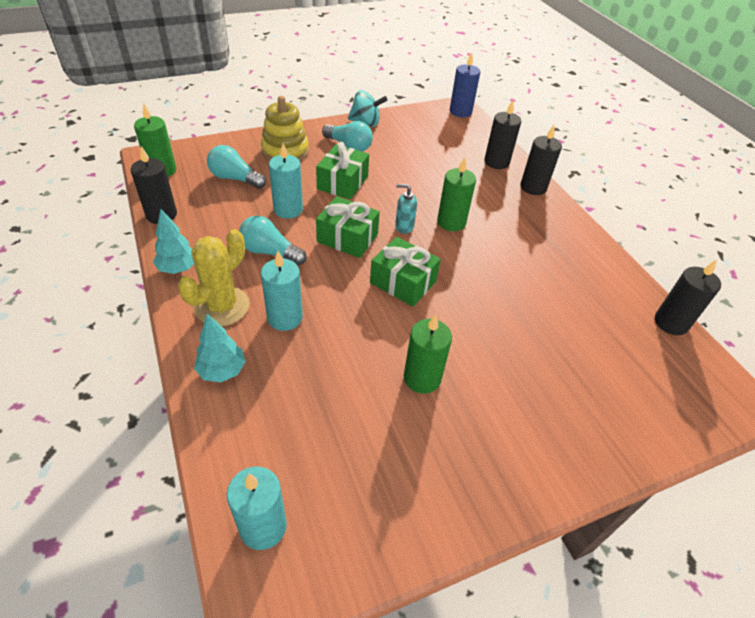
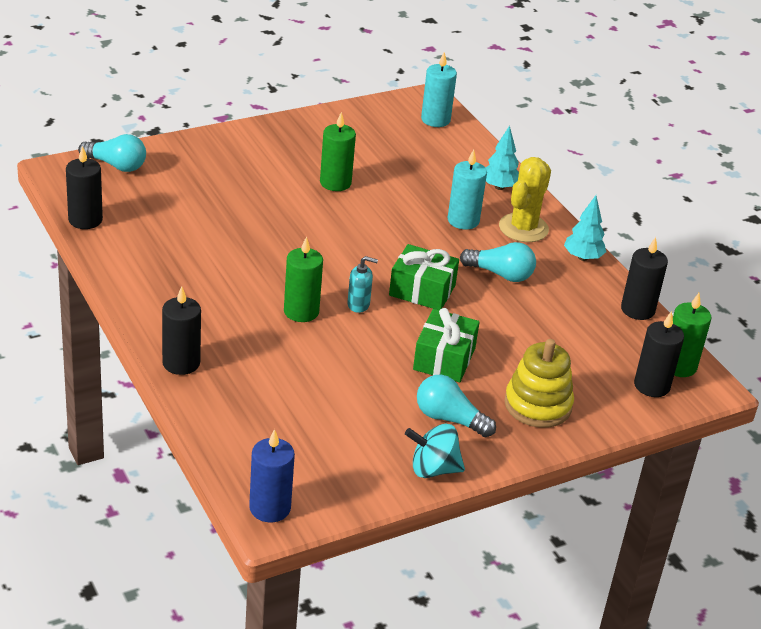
camera: 175 degrees right, 10 degrees down
turquoise light bulb [207,145,266,189] -> turquoise light bulb moved to [78,134,146,172]
turquoise candle [269,143,303,219] -> none
green gift [370,237,441,306] -> none
black candle [484,100,521,169] -> black candle moved to [634,311,684,397]

